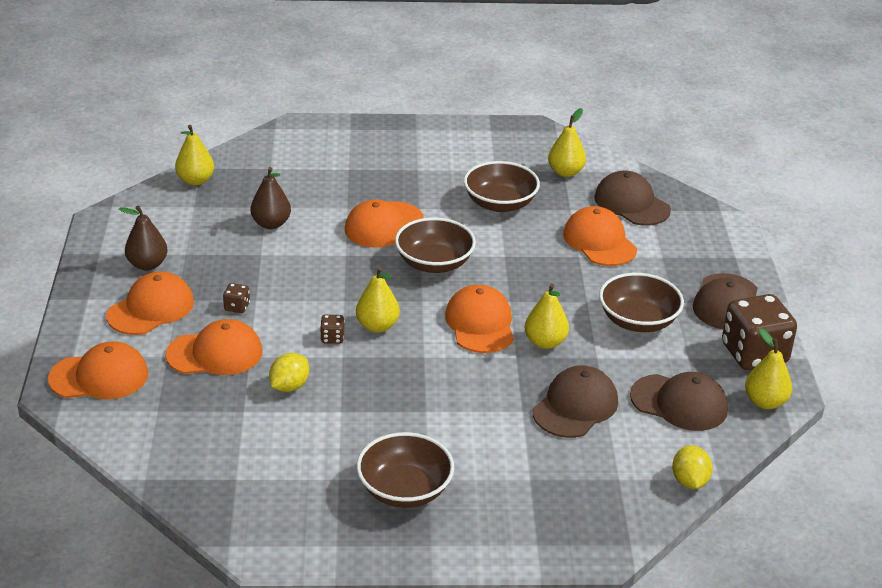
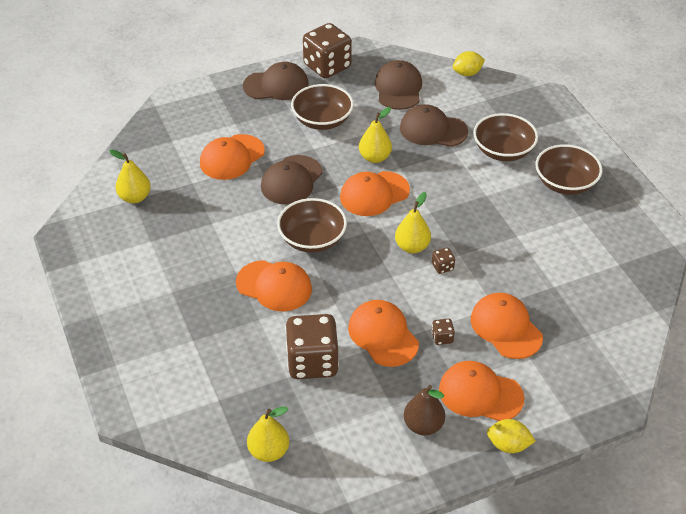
camera: 110 degrees left, 10 degrees up
orange cap [48,341,148,399] -> orange cap moved to [348,300,419,367]
brown pear [250,167,291,229] -> brown dice [285,314,339,379]
yellow lemon [269,353,309,392] -> yellow lemon moved to [487,419,535,453]
brown bowl [464,161,540,212] -> brown bowl moved to [473,113,538,161]
brown cap [594,171,671,226] -> brown cap moved to [261,155,322,205]
yellow pear [745,328,792,409] -> none

